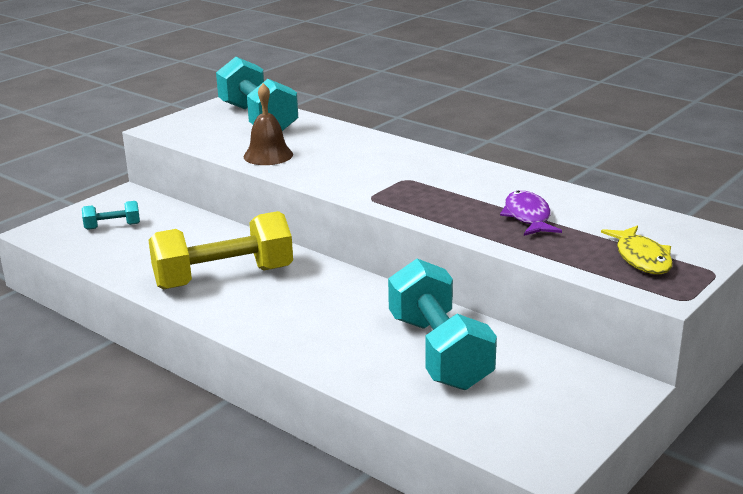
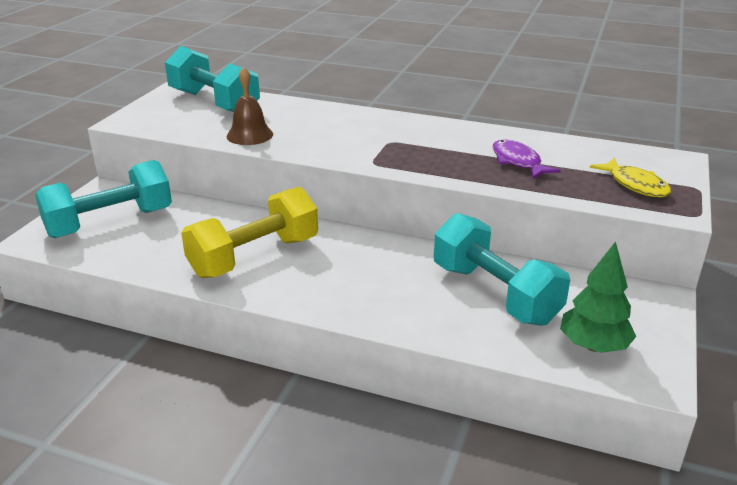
camera: 20 degrees left, 5 degrees up
turquoise dumbbell [82,201,140,230] -> turquoise dumbbell [35,160,172,238], size x2.23
none -> green tree [560,241,636,353]

